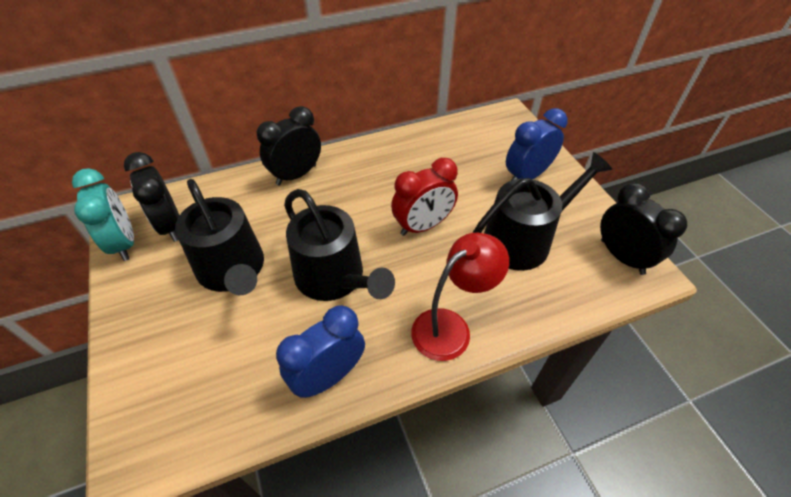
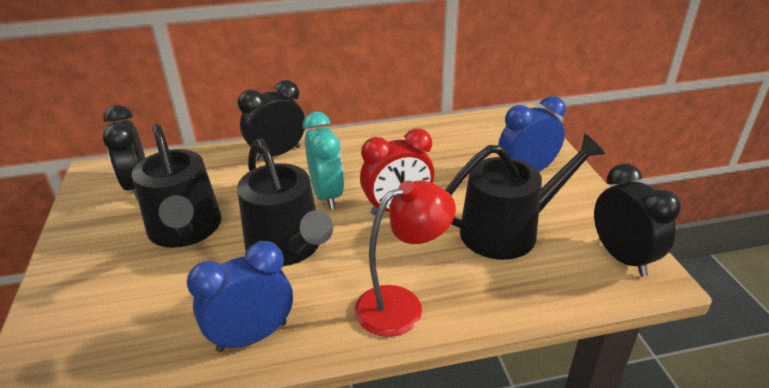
camera: 10 degrees right, 15 degrees down
turquoise clock [72,168,134,261] -> turquoise clock moved to [303,112,344,210]

